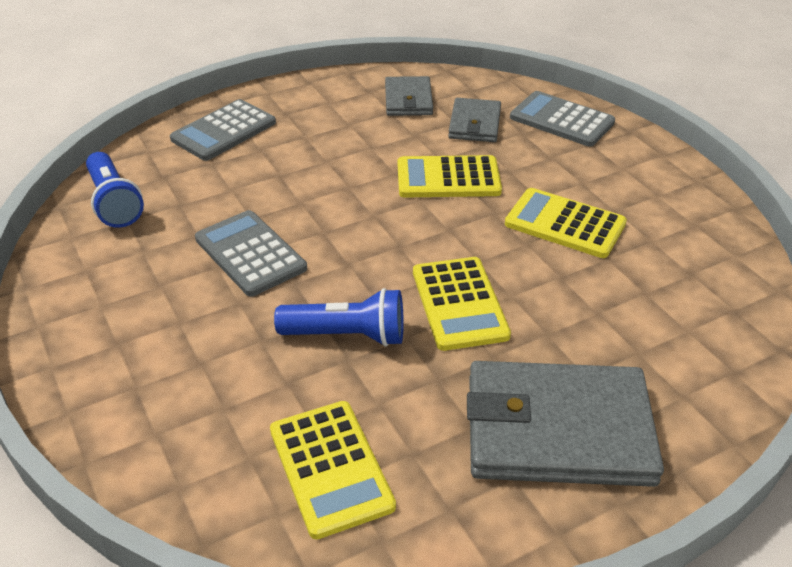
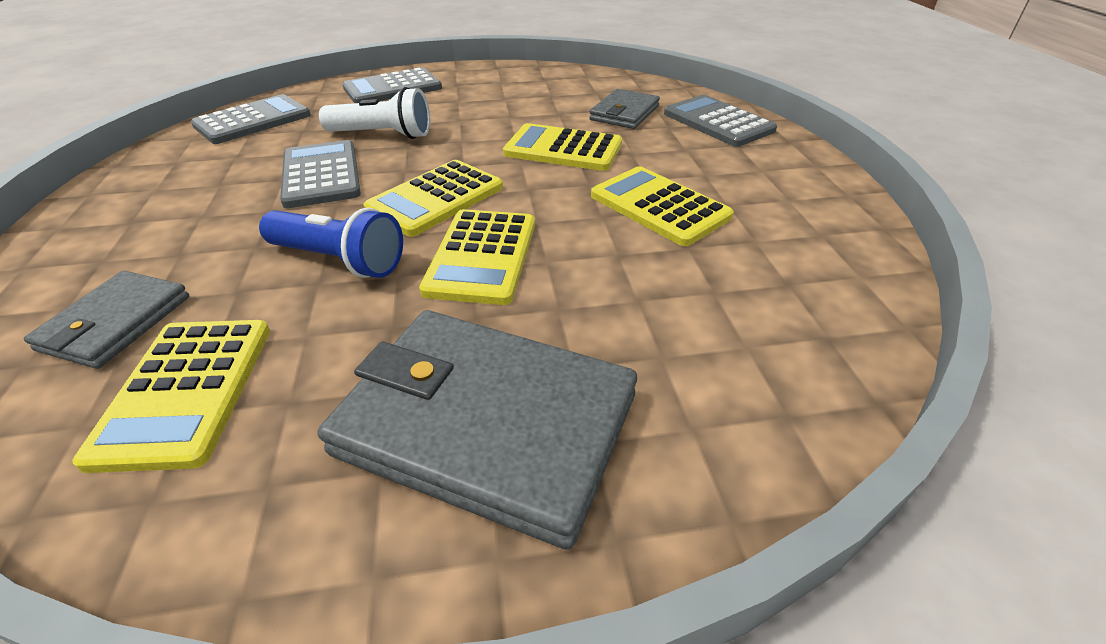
camera: 20 degrees right, 0 degrees up
blue flashlight [86,152,144,228] -> grey calculator [191,94,311,144]
grey wallet [385,76,433,116] -> grey wallet moved to [24,271,189,369]
none -> white flashlight [319,87,430,139]
none -> yellow calculator [363,160,503,237]

